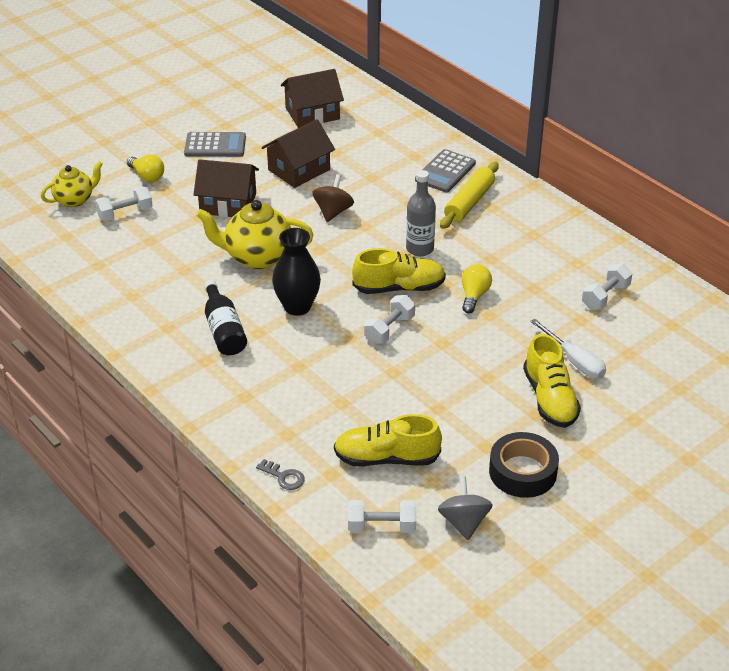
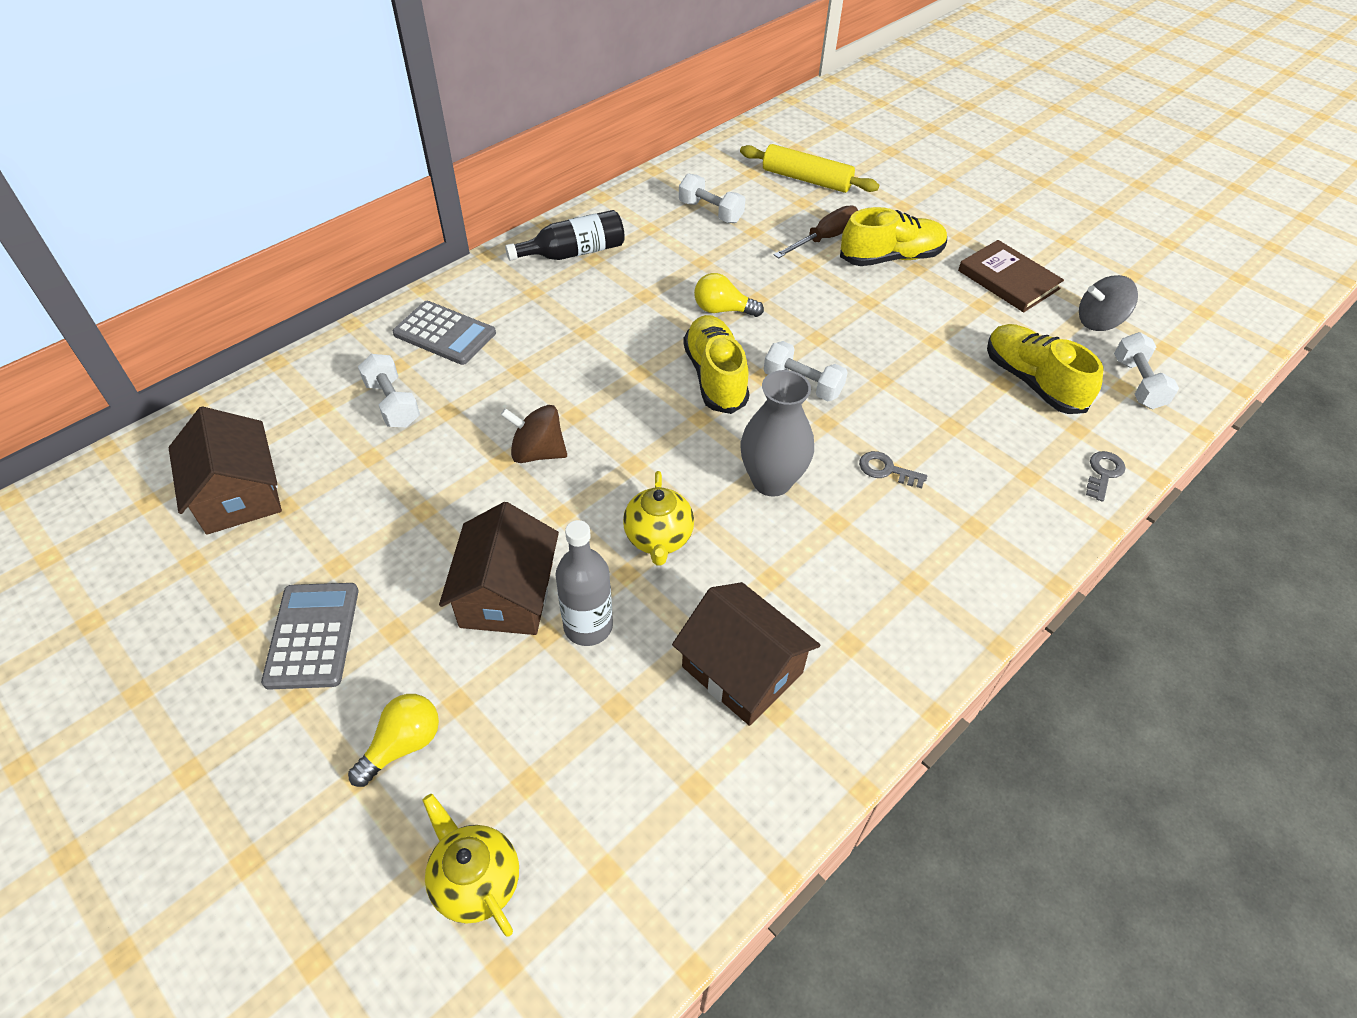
camera: 95 degrees left, 10 degrees up
white dumbbell [95,186,153,221] -> white dumbbell moved to [358,354,420,427]
yellow teapot [196,200,314,270] -> yellow teapot [623,471,694,565], size x0.63
black bottle [204,280,247,355] -> black bottle moved to [505,210,625,261]
brown house [262,119,335,188] -> brown house moved to [672,582,820,726]
black vase [272,228,321,316] -> grey vase [741,370,814,497]
yellow shoe [334,414,442,467] -> yellow shoe turned 150 degrees clockwise [987,324,1104,414]
grey bottle [406,170,436,256] -> grey bottle moved to [556,520,613,646]
yellow rolling pin [440,162,499,229] -> yellow rolling pin moved to [740,144,879,193]
black tape [489,432,559,498] -> brown book [958,240,1064,312]
white screwdriver [530,319,606,379] -> brown screwdriver [774,206,859,258]
none -> grey key [859,451,927,489]

